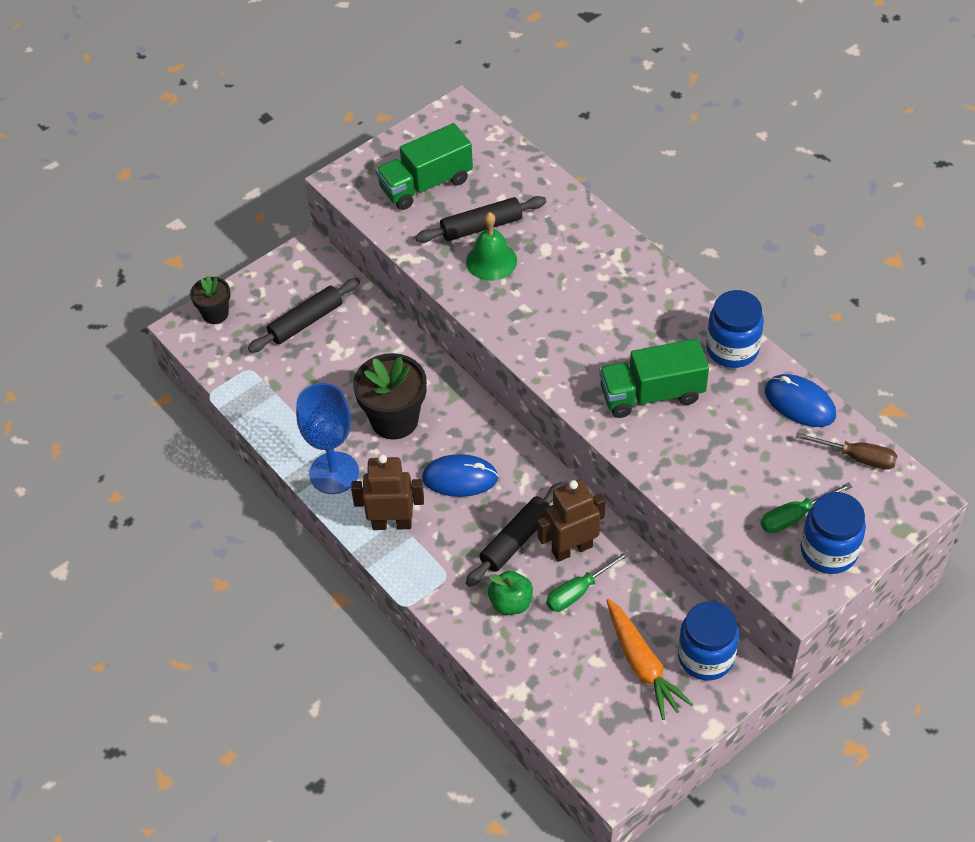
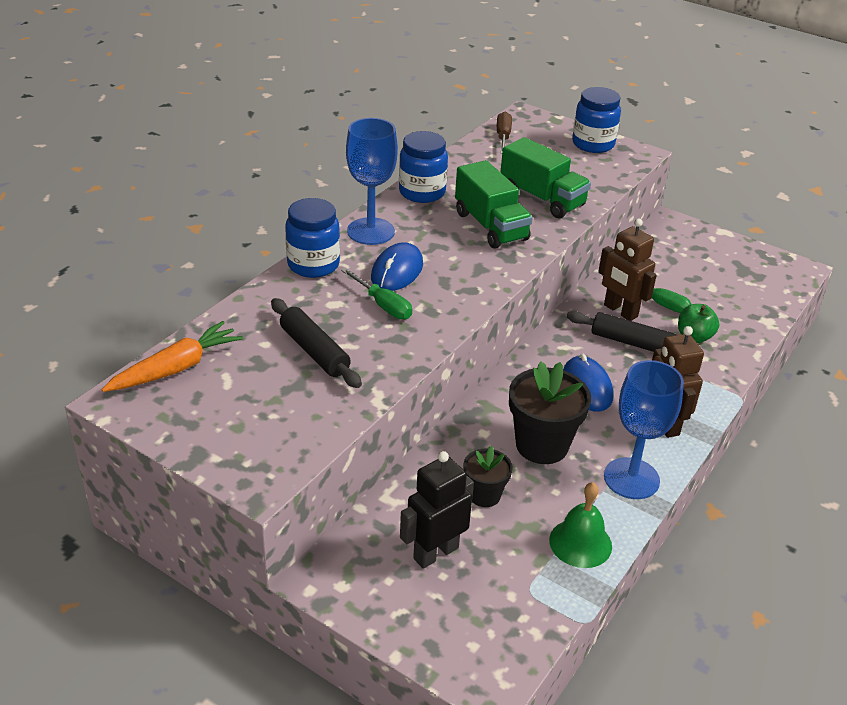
camera: 110 degrees left, 15 degrees down
black flower pot [190,276,230,324] -> black flower pot moved to [463,445,513,507]
black rolling pin [248,278,360,353] -> black robot [400,451,474,569]
green truck [376,123,473,210] -> green truck moved to [501,137,591,218]
green bell [466,212,517,281] -> green bell moved to [549,482,612,568]
orange carrot [606,599,693,720] -> orange carrot moved to [102,321,243,392]
blue jar [678,601,739,680] -> blue jar moved to [285,198,340,278]
green screwdriver [761,482,852,533] -> green screwdriver moved to [341,268,412,320]
blue mouse [765,374,836,427] -> blue mouse moved to [371,242,423,291]
none -> blue goblet [346,118,398,245]

